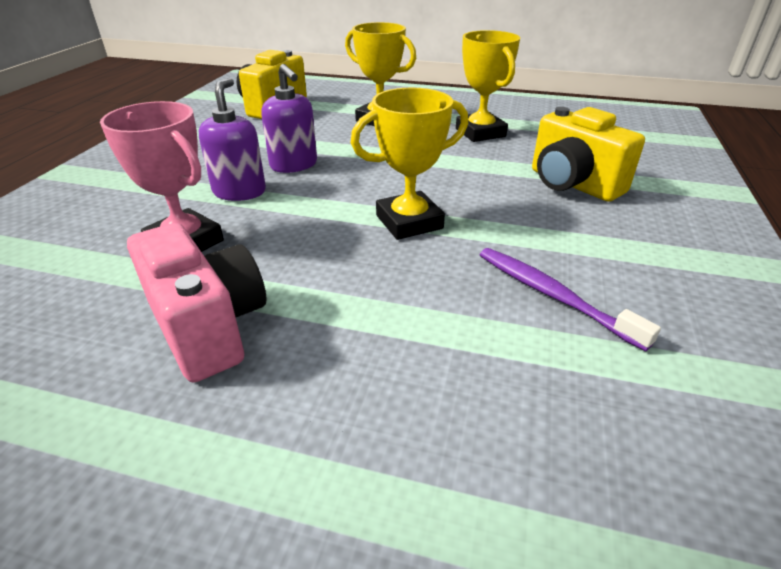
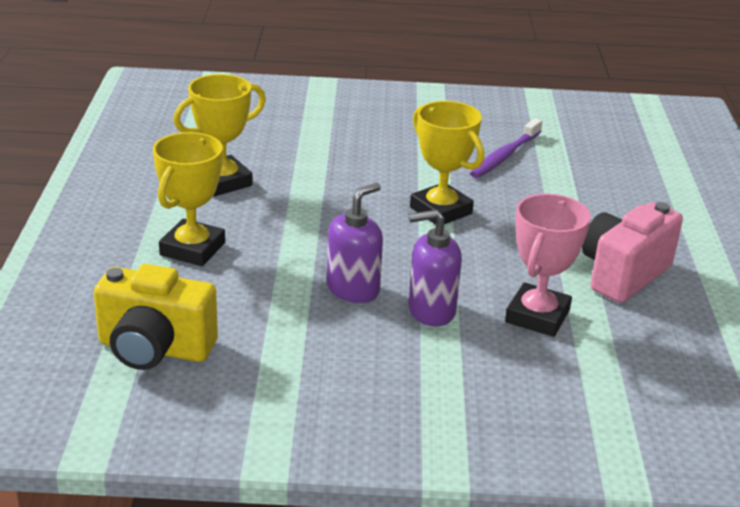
camera: 105 degrees left, 5 degrees down
yellow camera [532,107,645,202] -> none

